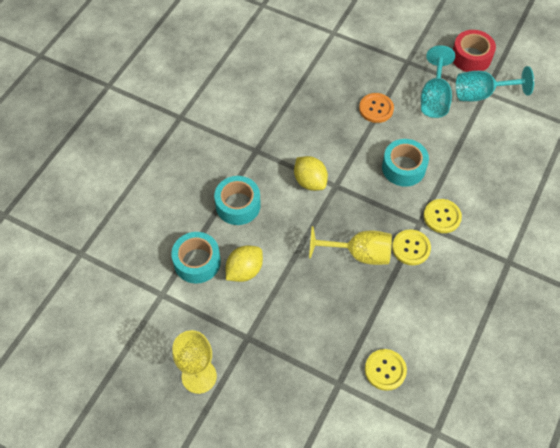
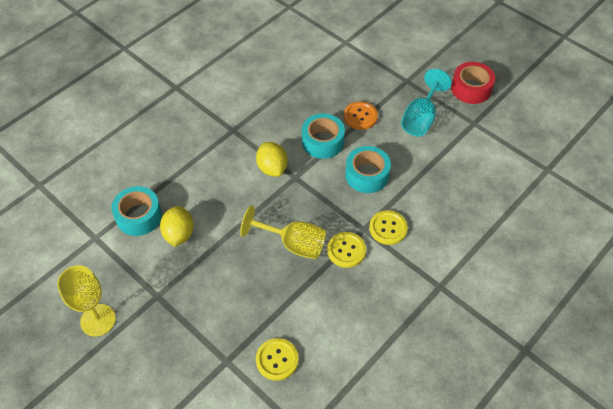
camera: 15 degrees right, 5 degrees down
turquoise tape [214,176,261,225] -> turquoise tape moved to [302,113,345,159]
yellow lemon [226,245,263,282] -> yellow lemon turned 60 degrees counterclockwise [160,206,194,247]
turquoise goblet [456,66,534,101] -> none

